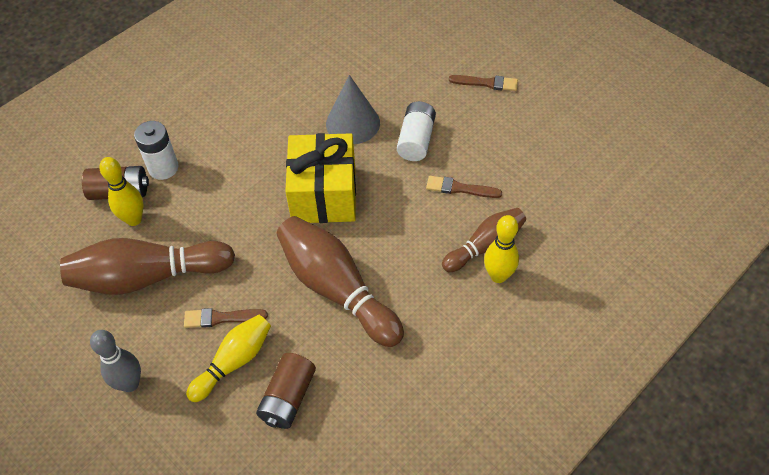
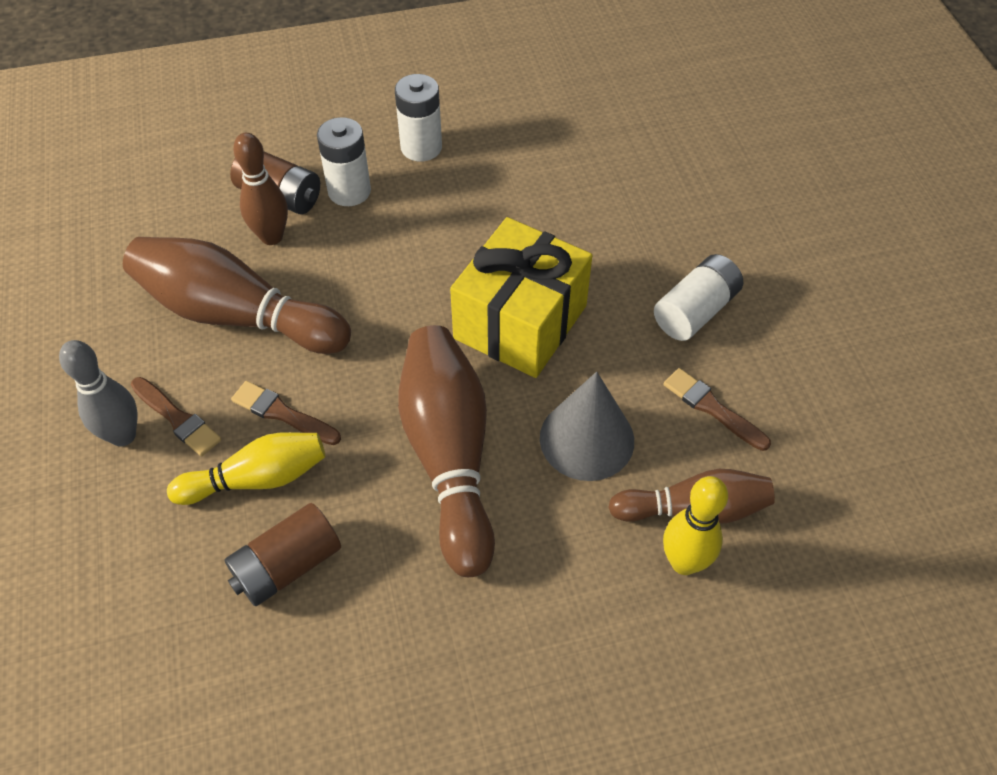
camera: 30 degrees right, 0 degrees up
yellow bowling pin [99,157,144,226] -> brown bowling pin [233,133,288,245]
grey cone [326,75,380,144] -> grey cone moved to [540,372,634,481]
brown brush [449,75,518,91] -> brown brush moved to [131,377,221,456]
none -> white battery [395,74,442,162]

